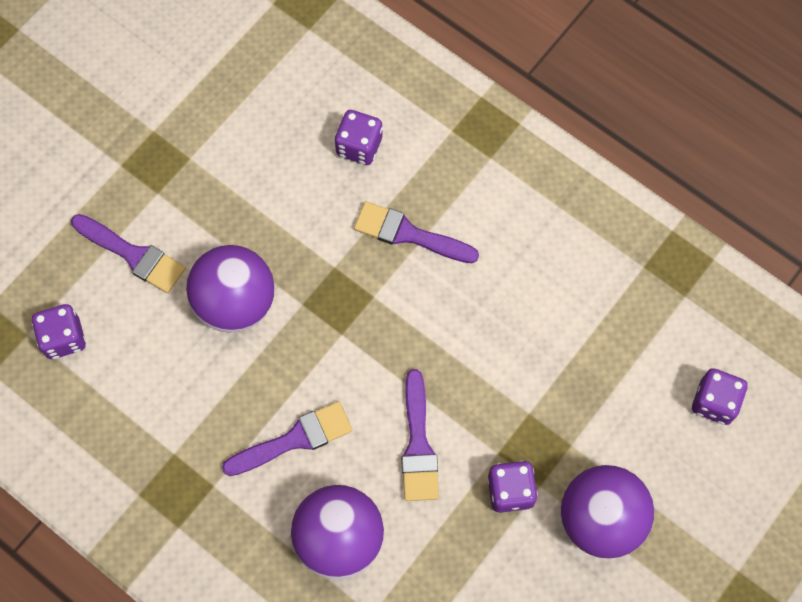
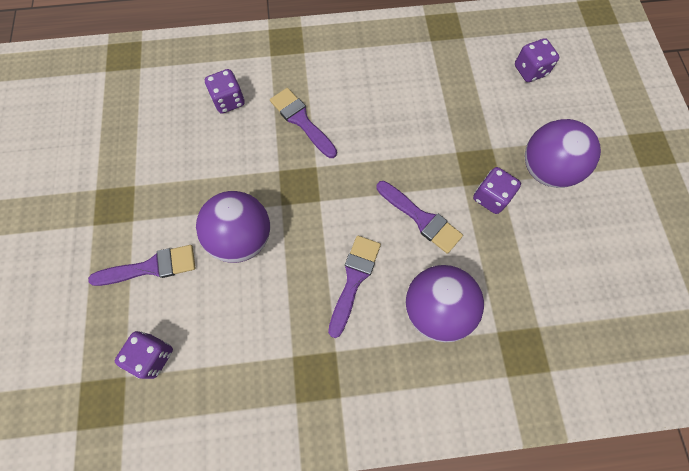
camera: 45 degrees left, 0 degrees up
purple brush [354,201,479,263] -> purple brush turned 75 degrees clockwise [270,88,337,158]

